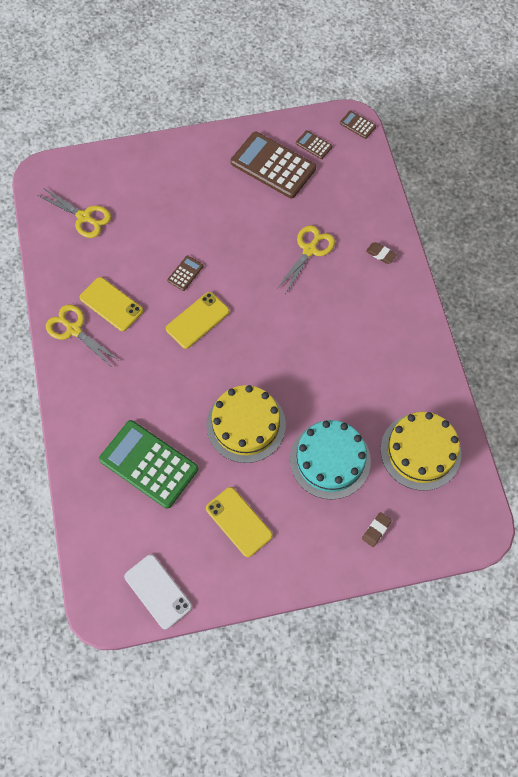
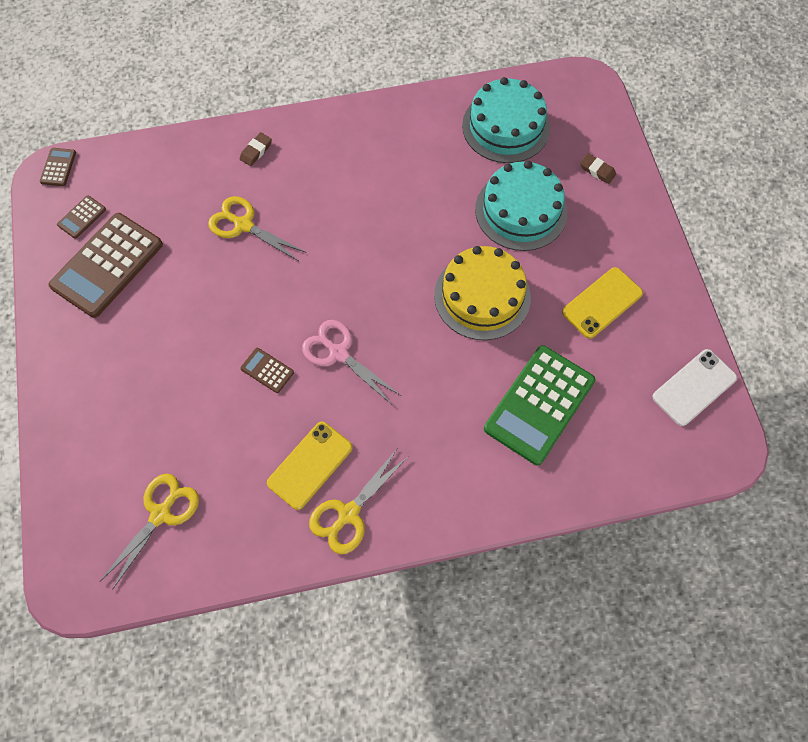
camera: 90 degrees left, 0 degrees up
yellow phone [166,292,230,349] -> pink scissors [302,320,400,405]
brown calculator [340,110,376,139] -> brown calculator turned 150 degrees clockwise [40,148,76,186]
yellow cake [380,412,461,491] -> turquoise cake [462,77,550,163]

